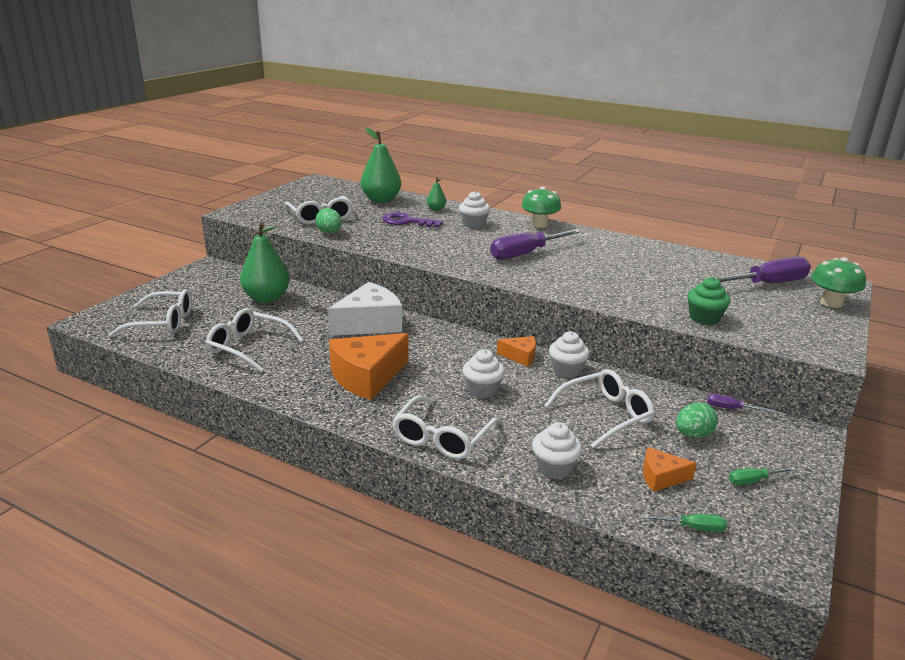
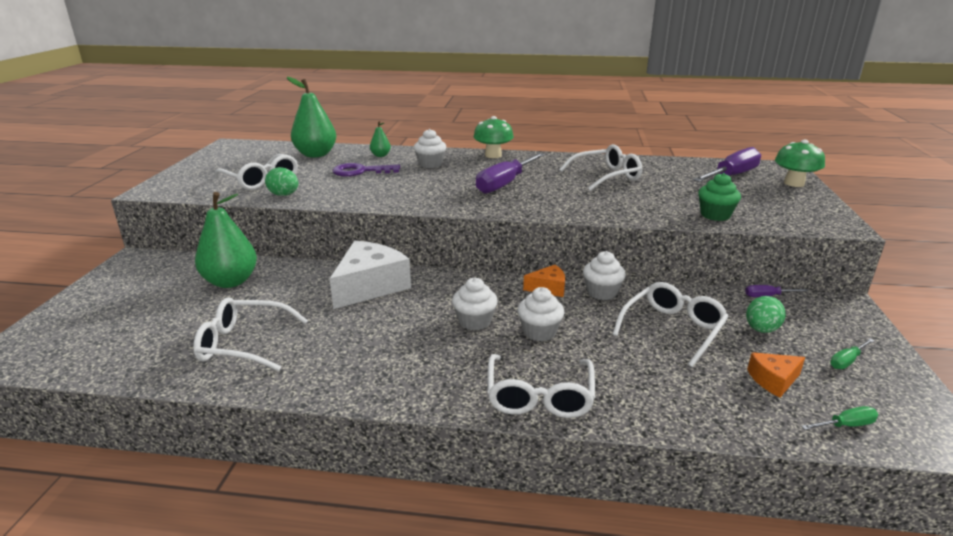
camera: 20 degrees left, 0 degrees up
white glasses [108,289,192,337] -> white glasses moved to [559,144,642,191]
orange cheese [329,333,409,400] -> none
white cupcake [532,422,582,480] -> white cupcake moved to [452,278,498,330]

